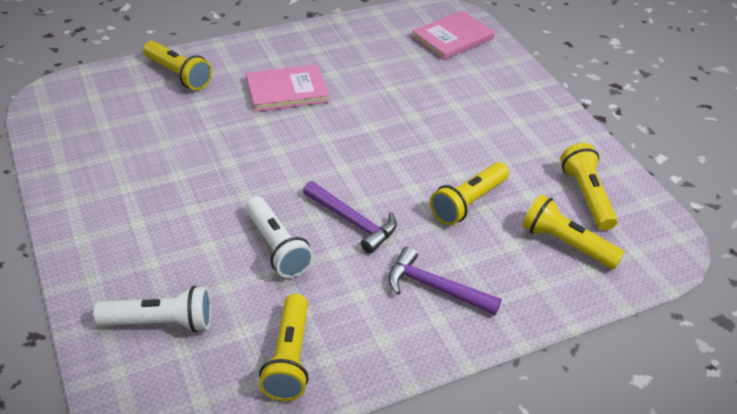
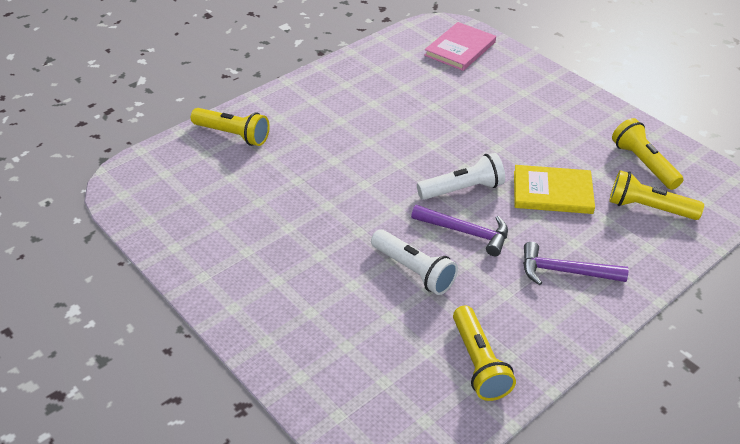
camera: 15 degrees left, 0 degrees up
white flashlight [93,286,212,332] -> white flashlight moved to [417,153,505,200]
pink book [246,64,329,112] -> none
yellow flashlight [430,162,509,225] -> yellow book [514,165,595,214]

